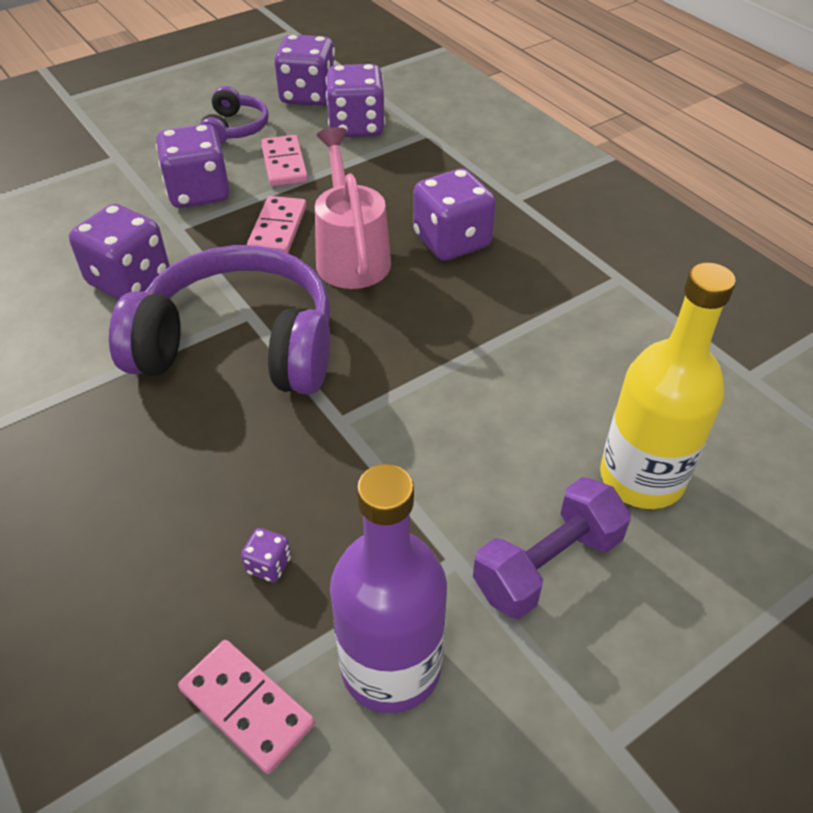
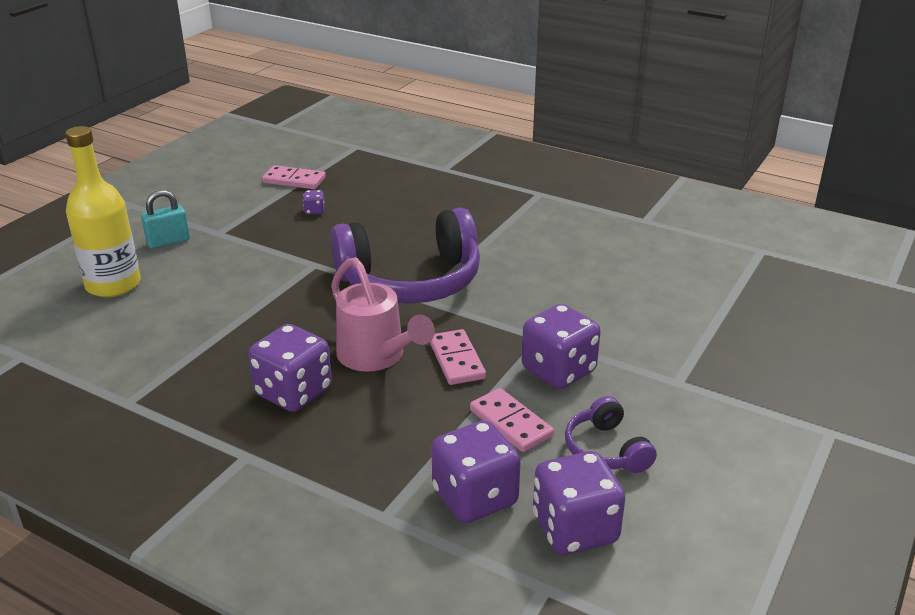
camera: 155 degrees right, 15 degrees down
purple dice [69,204,169,300] -> none
purple bottle [330,464,447,713] -> none
purple dumbbell [473,477,631,619] -> turquoise padlock [141,190,190,249]

